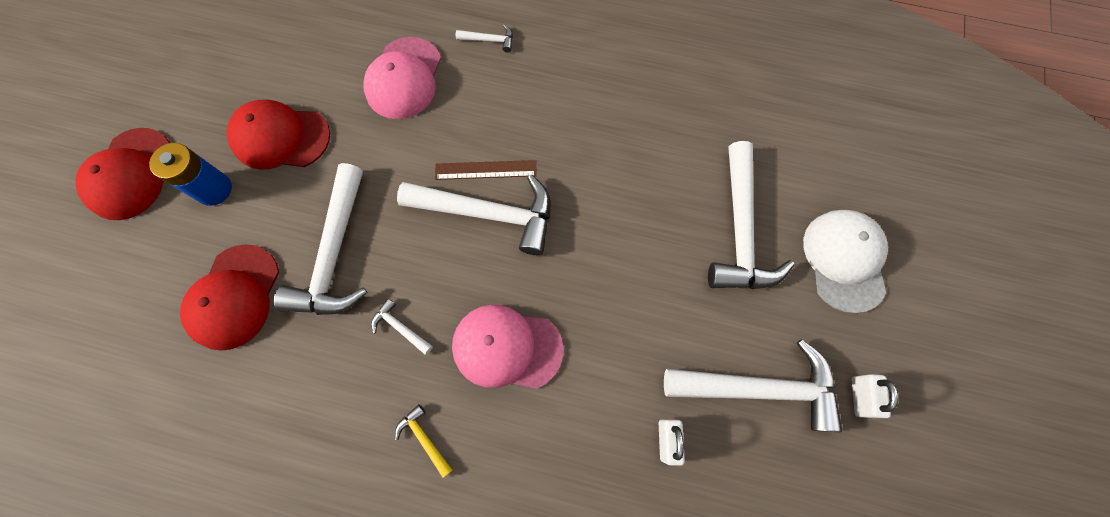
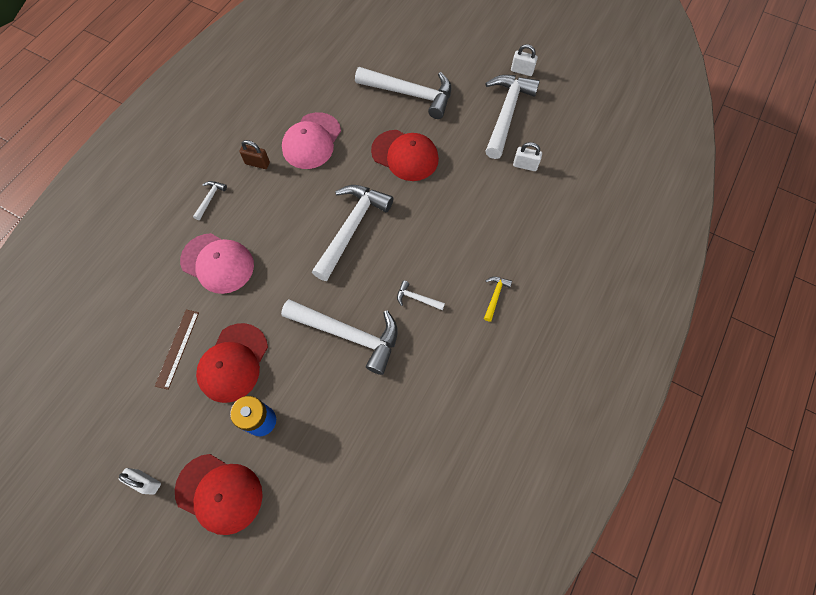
camera: 75 degrees left, 5 degrees down
red cap [180,244,279,351] -> red cap moved to [371,130,439,181]
white hammer [371,298,433,355] -> white hammer turned 60 degrees clockwise [397,281,445,310]
yellow hammer [395,404,452,478] -> yellow hammer turned 135 degrees clockwise [484,277,512,322]
brown ruler [435,160,537,180] -> brown ruler moved to [155,310,199,390]
pink cap [452,305,563,389] -> pink cap moved to [282,112,341,169]
white cap [803,210,888,314] -> none
none -> white padlock [119,468,161,495]
none -> brown padlock [239,140,270,169]

